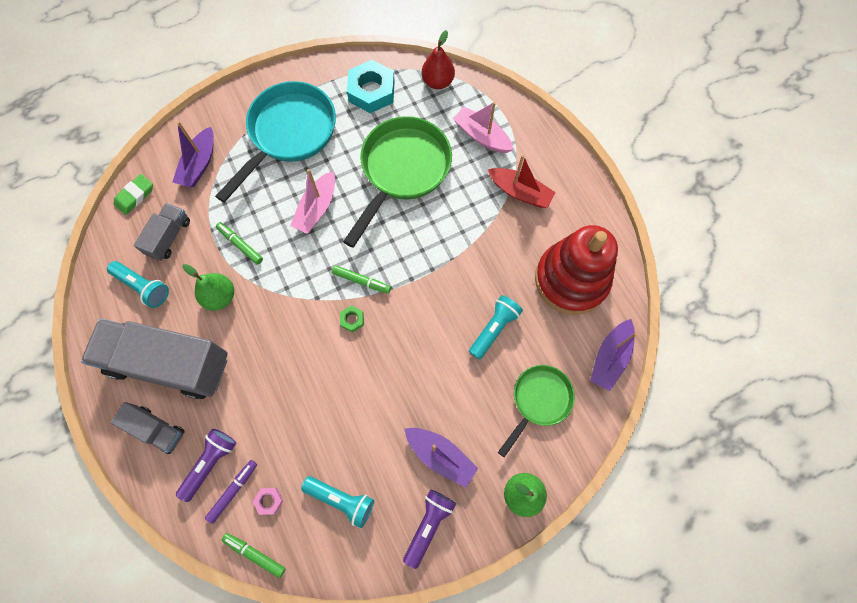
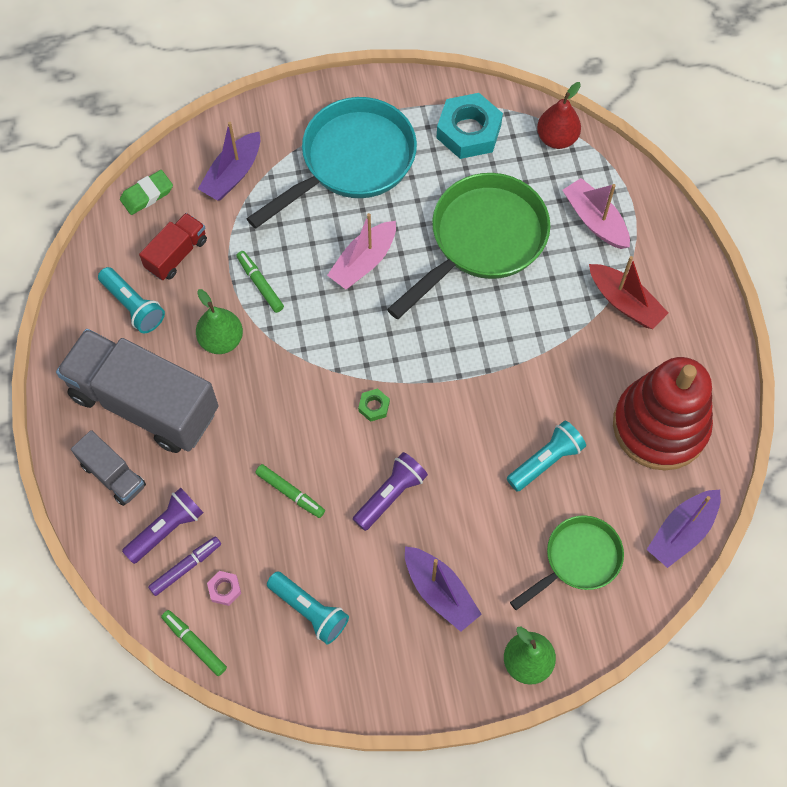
camera: 15 degrees right, 5 degrees down
grey truck [134,203,190,261] -> red truck [139,213,207,280]
green marker [332,265,391,294] -> green marker moved to [255,464,325,518]
purple flashlight [403,490,456,569] -> purple flashlight moved to [353,452,428,531]

